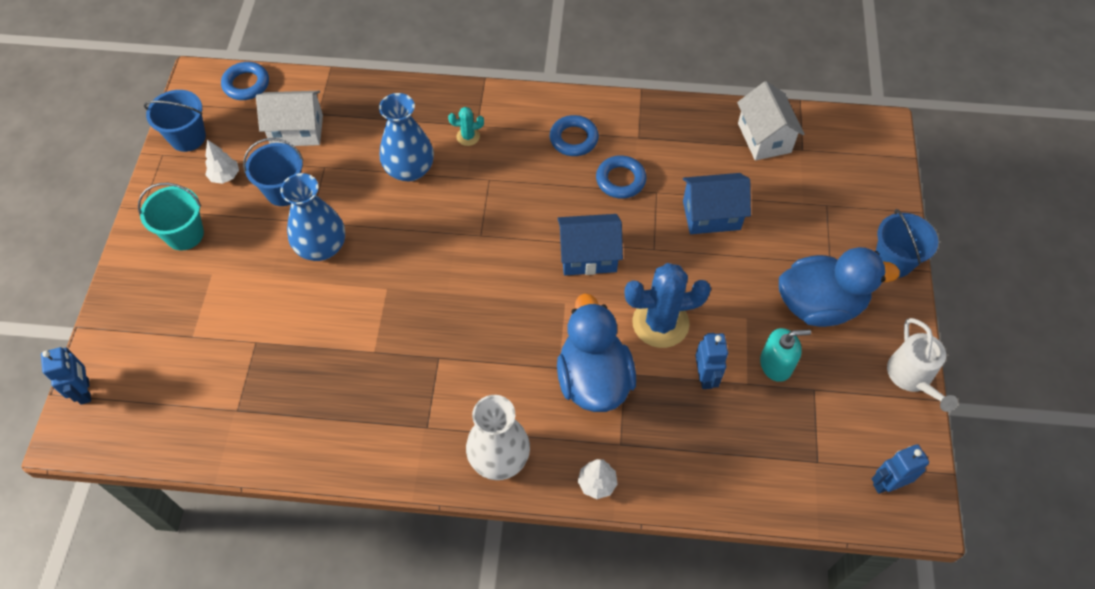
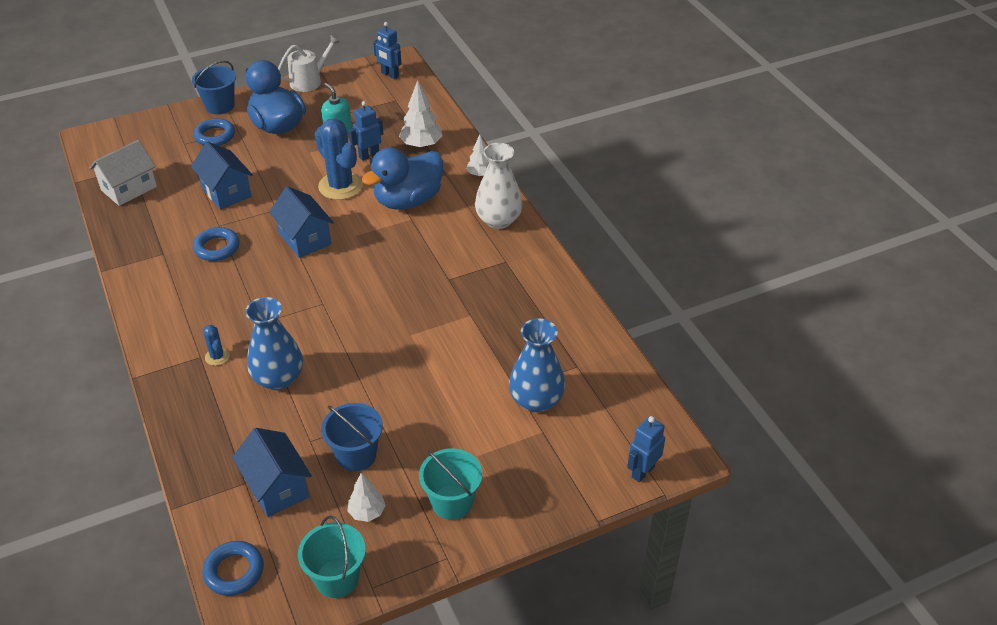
camera: 120 degrees left, 15 degrees down
blue bucket [144,90,206,152] -> turquoise bucket [298,516,366,598]
white house [256,91,323,146] -> blue house [232,428,312,517]
blue vase [280,173,345,261] -> blue vase moved to [509,318,565,412]
turquoise cactus [448,107,484,146] -> blue cactus [203,325,230,366]
blue ring [550,115,599,156] -> blue ring moved to [193,118,235,146]
none -> white tree [399,80,443,149]

